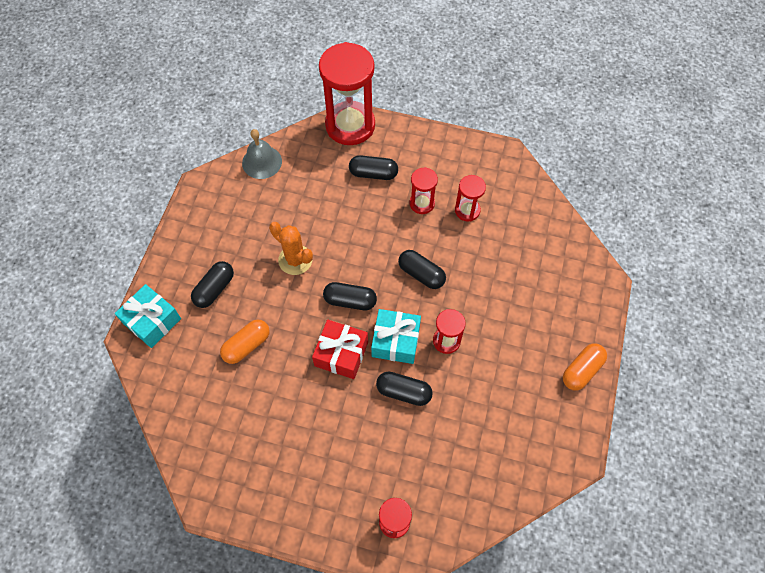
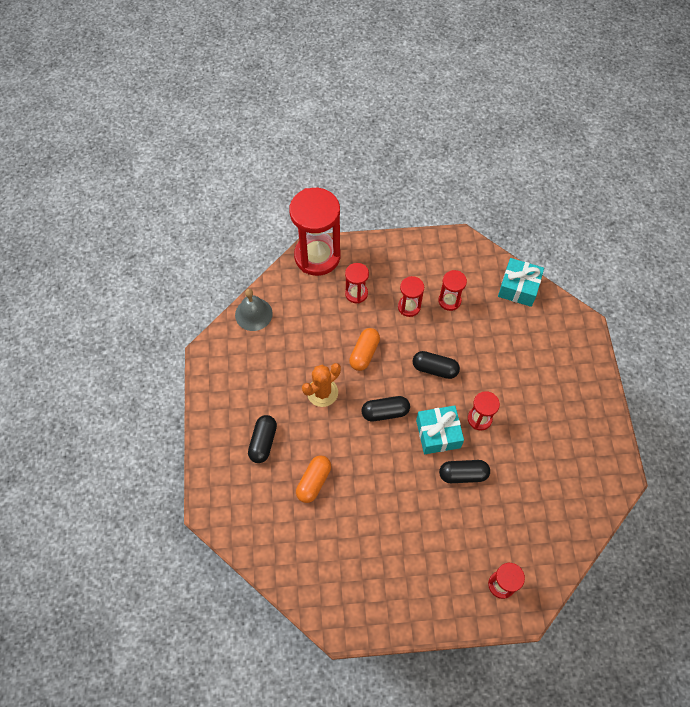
camera: 20 degrees left, 0 degrees up
turquoise gift [115,284,181,348] -> turquoise gift moved to [498,258,544,307]
orange cactus [269,222,313,275] -> orange cactus turned 60 degrees counterclockwise [302,363,341,407]
red gift [312,320,368,379] -> none
black capsule [349,155,398,180] -> red hourglass [345,263,369,303]
orange capsule [563,344,607,390] -> orange capsule moved to [349,328,380,371]

